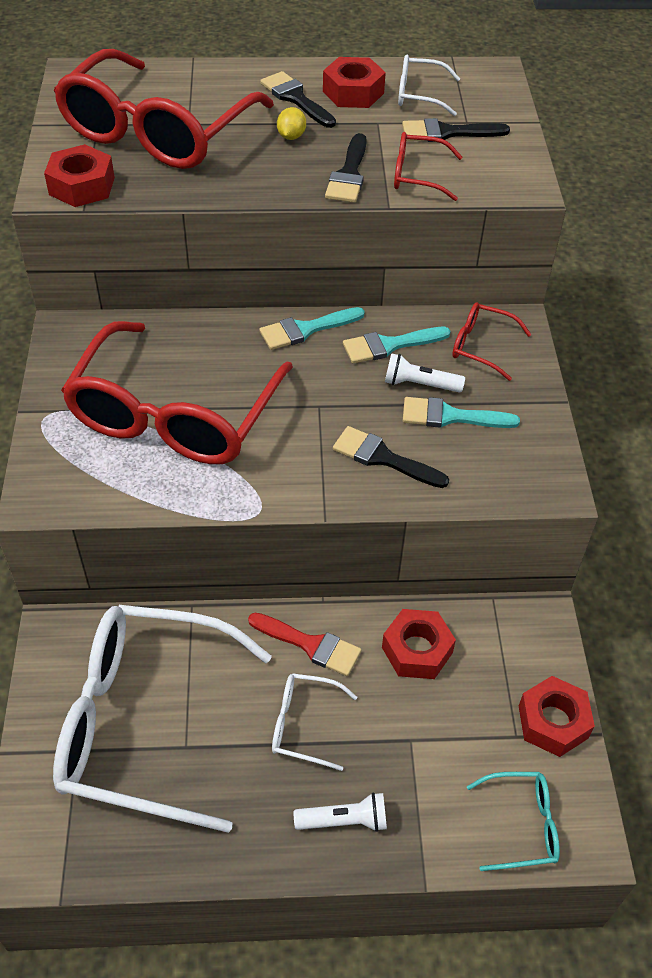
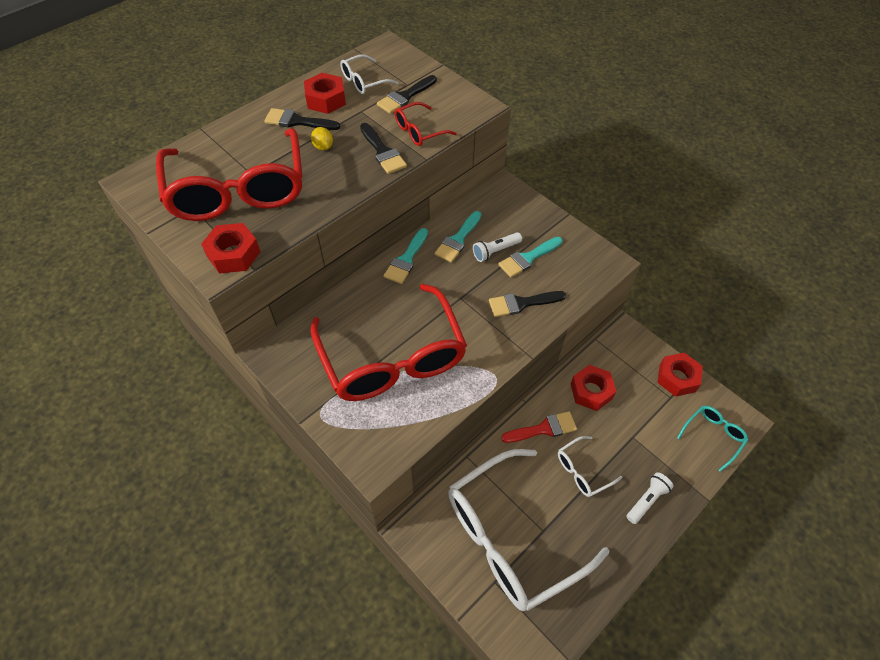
camera: 40 degrees left, 5 degrees up
red glasses [452,302,532,381] -> none

